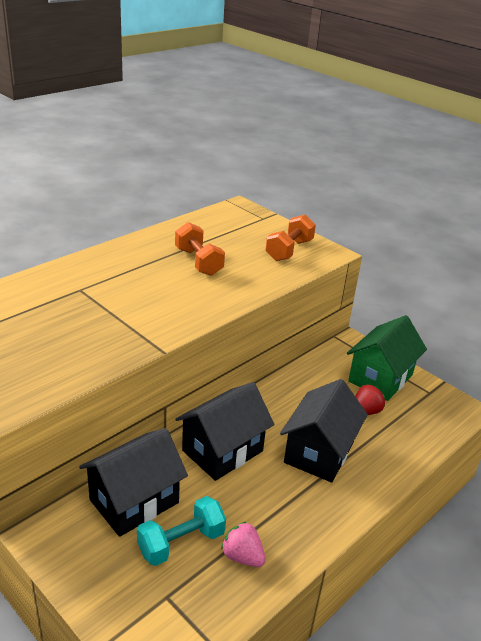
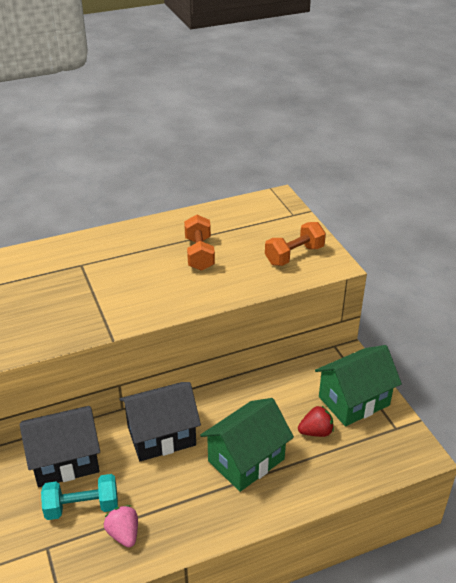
camera: 25 degrees right, 5 degrees up
black house [280,379,368,483] -> green house [200,398,294,492]

